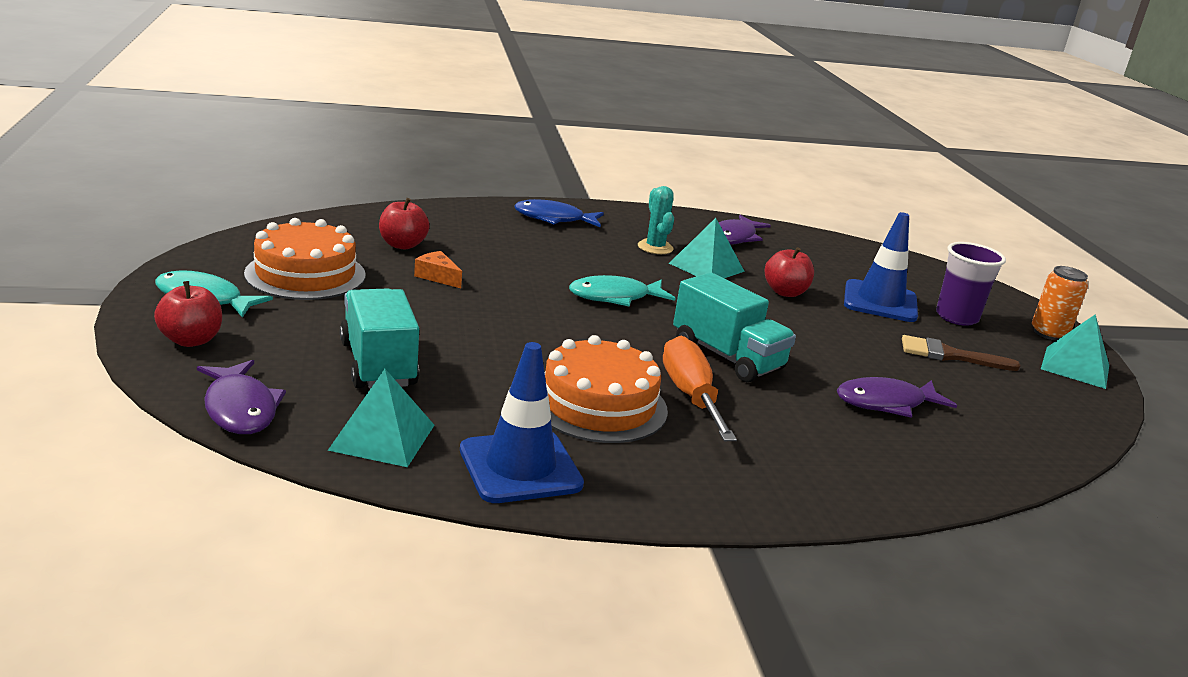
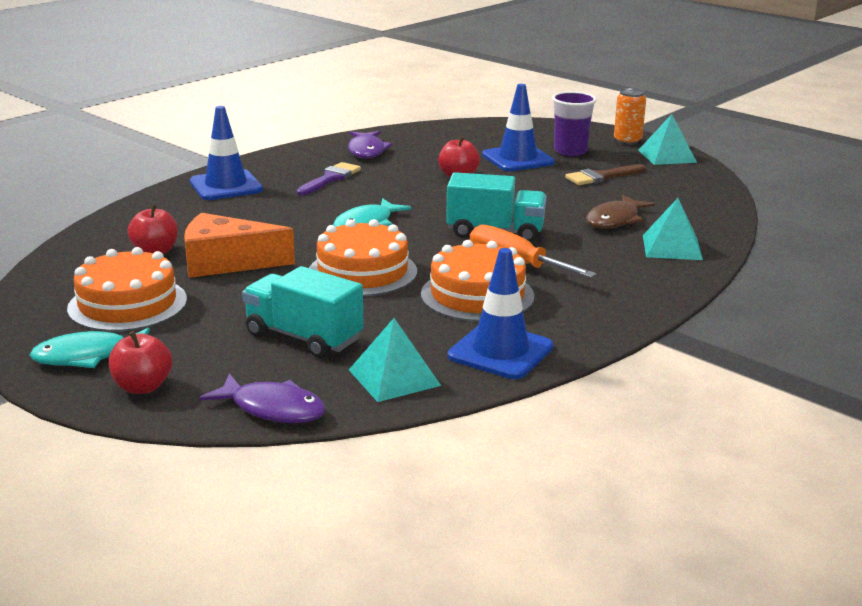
camera: 35 degrees left, 0 degrees up
orange cheese [414,251,462,288] -> orange cheese [184,213,295,278], size x2.16
blue fish [514,199,604,227] -> blue traffic cone [190,106,263,200]
turquoise cactus [638,186,674,254] -> purple brush [297,162,361,196]
turquoise pyramid [669,218,745,278] -> turquoise pyramid moved to [643,198,703,260]
purple fish [837,377,957,418] -> brown fish [586,195,655,229]
none -> orange cake [309,219,417,296]

